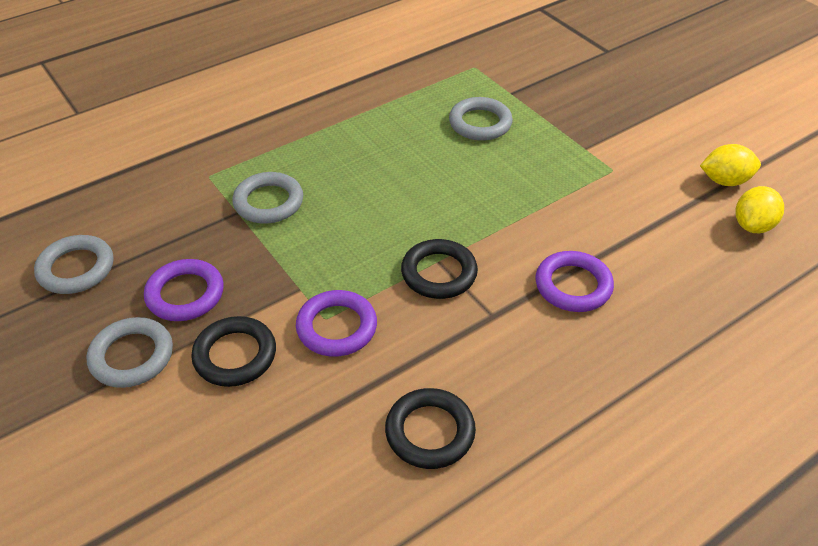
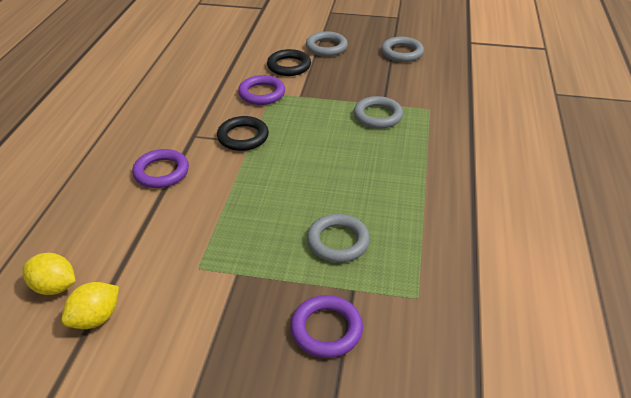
camera: 135 degrees right, 5 degrees down
purple ring [144,259,224,321] -> purple ring moved to [290,295,363,358]
black ring [385,388,476,469] -> none
yellow lemon [736,186,784,233] -> yellow lemon turned 60 degrees counterclockwise [22,253,76,295]

